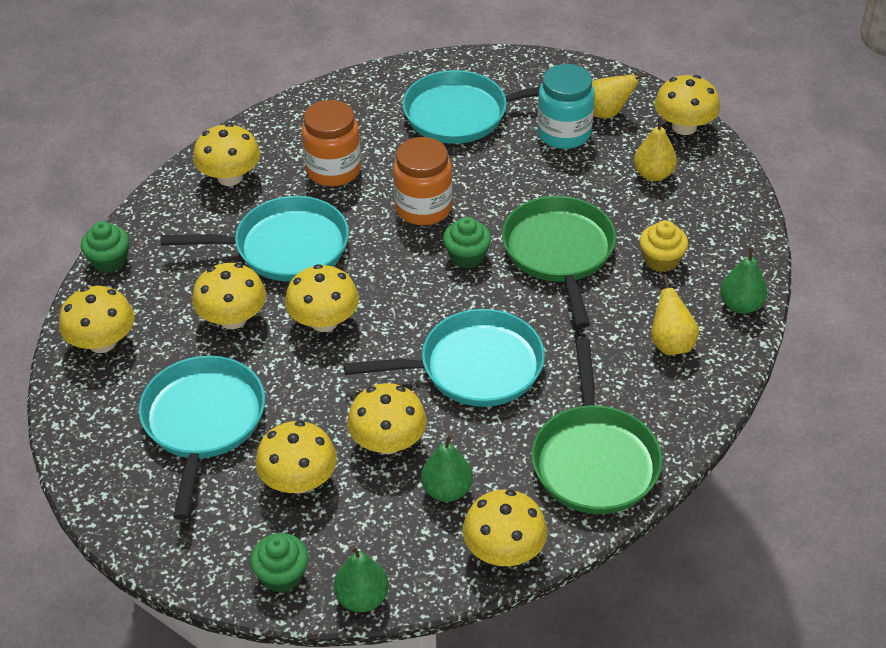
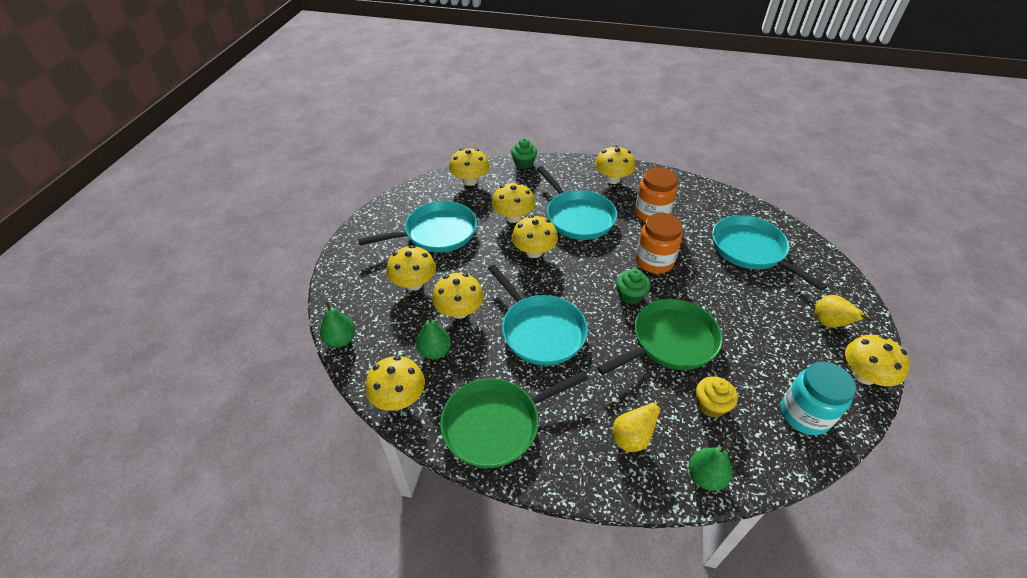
camera: 65 degrees right, 0 degrees up
green cupcake [250,533,309,593] -> none
turquoise jar [537,64,595,149] -> turquoise jar moved to [781,362,856,435]
yellow pear [634,116,677,181] -> none

